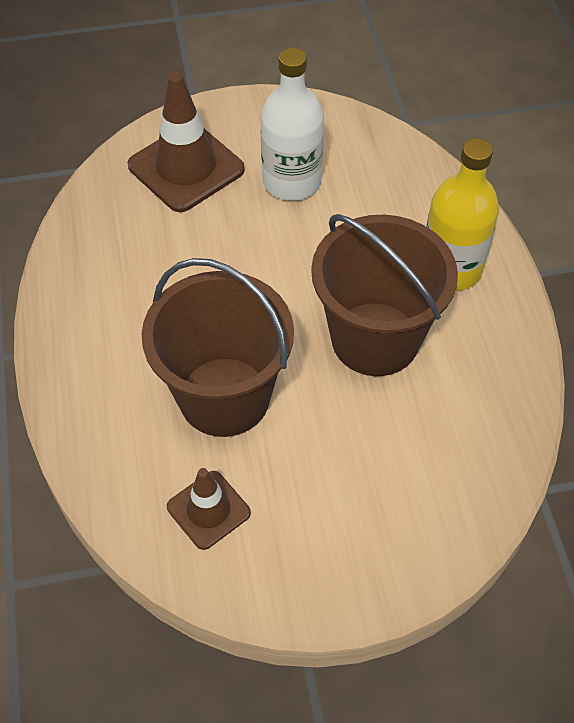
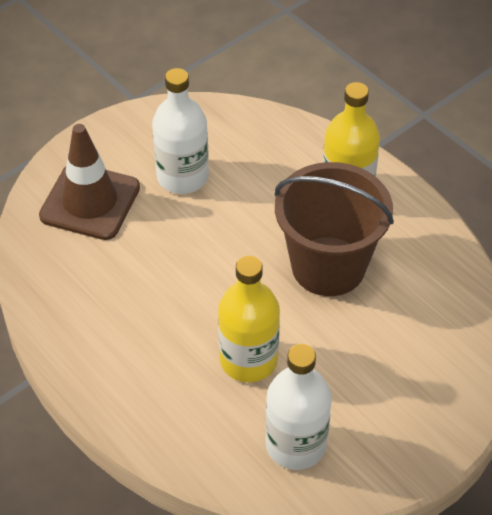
camera: 30 degrees left, 5 degrees down
brown bucket [142,258,294,437] -> yellow bottle [218,256,280,382]
brown traffic cone [167,468,251,550] -> white bottle [265,344,332,470]

